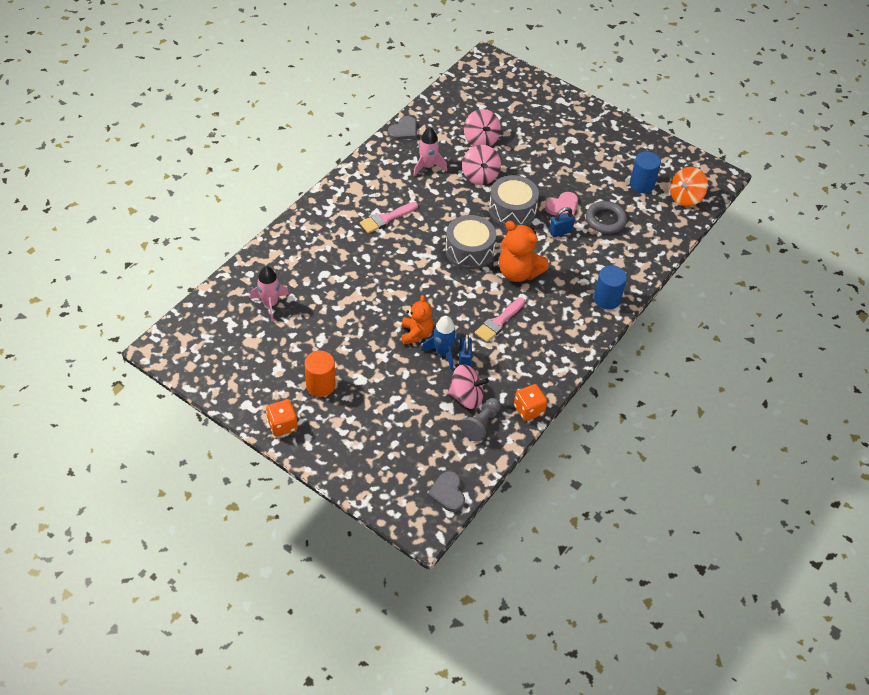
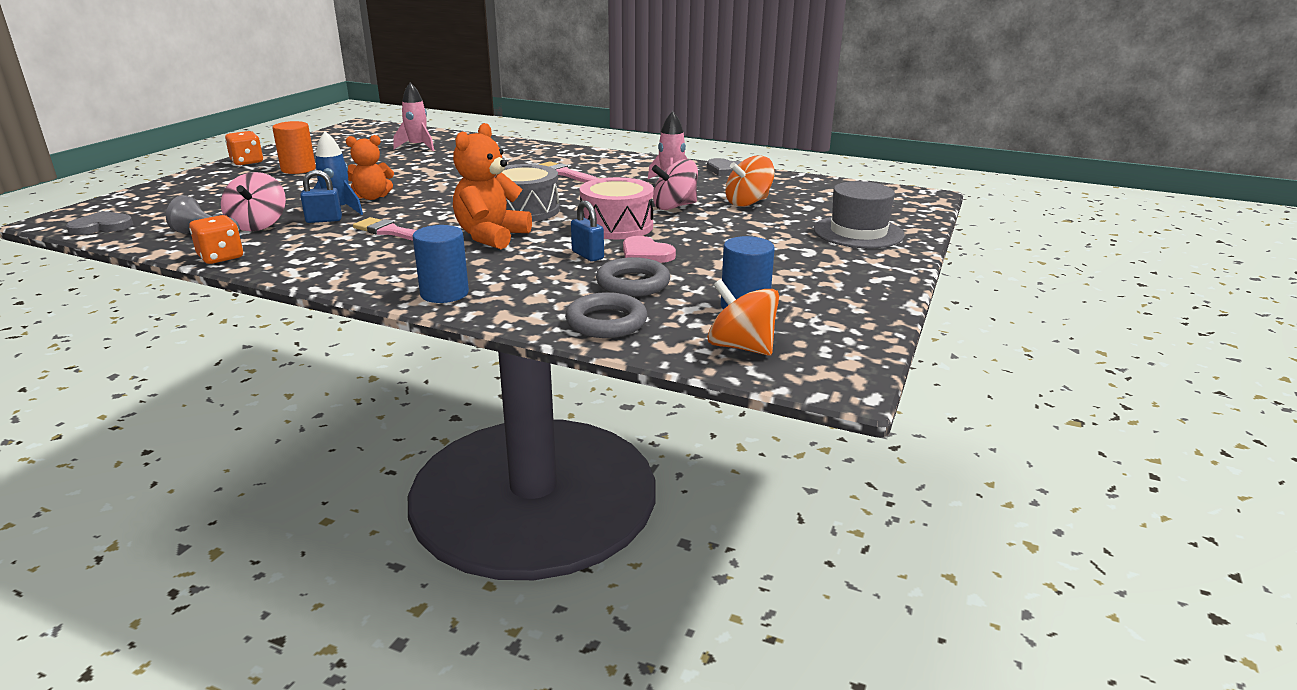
camera: 80 degrees right, 25 degrees down
pink spinning top [464,109,501,146] -> orange spinning top [725,155,775,207]
grey drum [489,175,539,227] -> pink drum [580,177,654,239]
none -> grey ring [565,292,647,338]
none -> grey hat [814,181,905,248]

